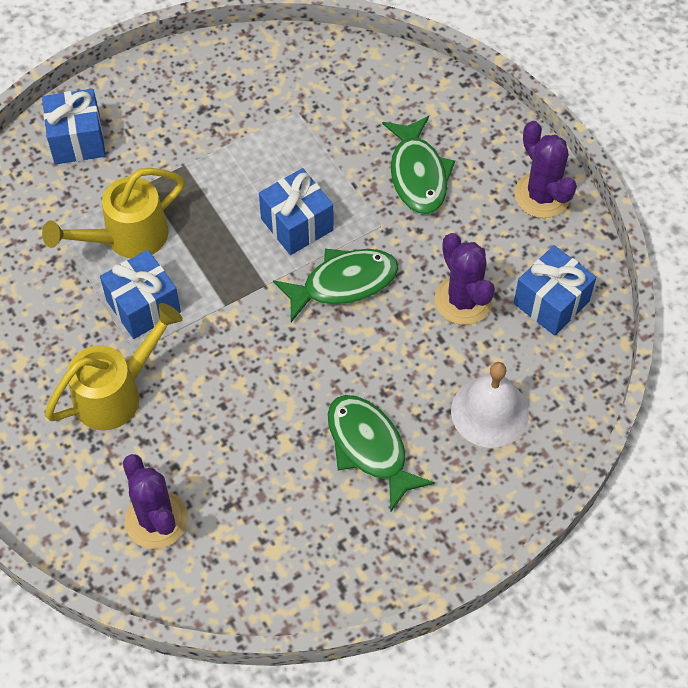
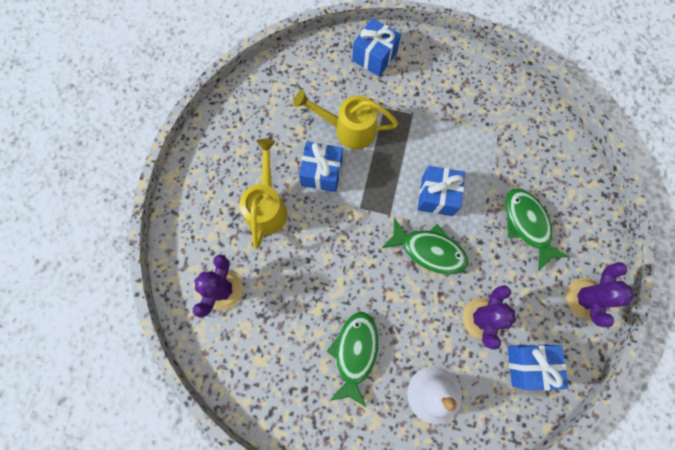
camera: 45 degrees right, 15 degrees up
yellow watering can [45,303,183,430] -> yellow watering can turned 90 degrees counterclockwise [239,139,287,249]
green fish [382,116,455,214] -> green fish turned 120 degrees clockwise [505,188,569,271]

